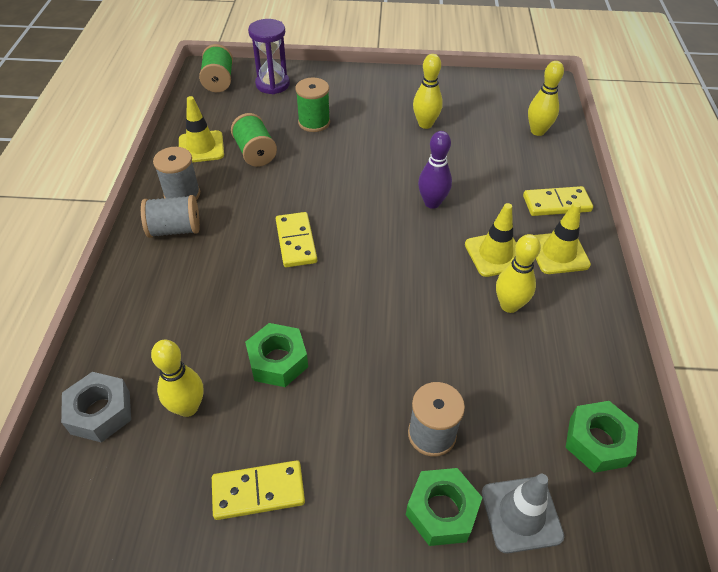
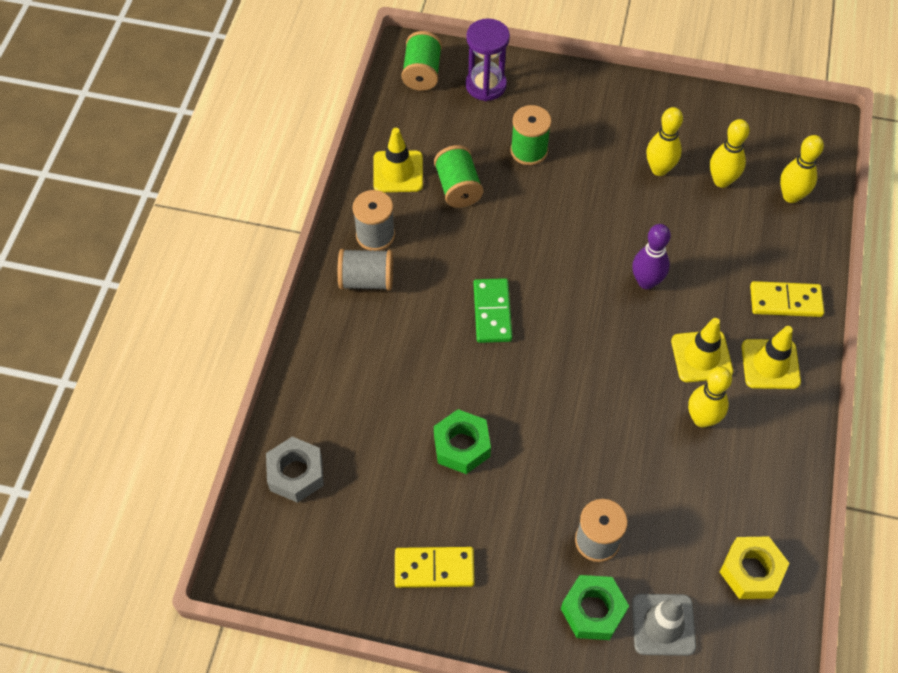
camera: 10 degrees right, 10 degrees up
yellow bowling pin [151,340,203,417] -> yellow bowling pin moved to [710,119,750,188]
yellow domino [276,212,317,267] -> green domino [473,278,512,343]
green nut [565,401,639,473] -> yellow nut [720,537,789,599]

